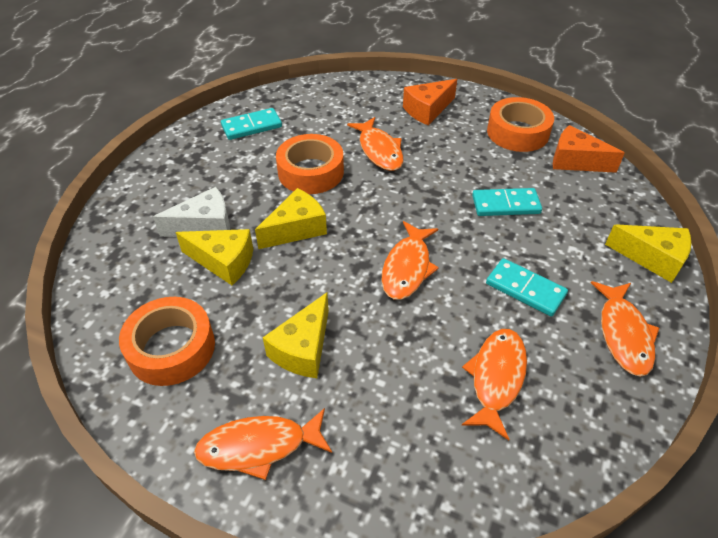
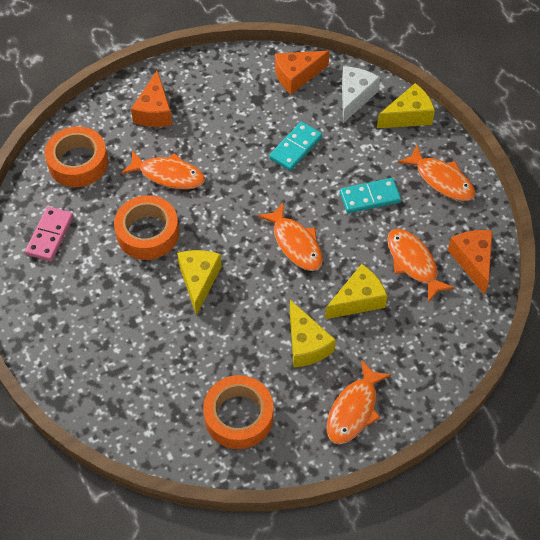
camera: 50 degrees left, 10 degrees up
white cheese [153,187,230,237] -> white cheese moved to [342,66,380,123]
yellow cheese [176,229,253,285] -> yellow cheese moved to [325,264,387,319]
turquoise domino [221,108,282,140] -> pink domino [25,207,73,261]
orange tape [487,97,554,152] -> orange tape moved to [45,126,108,187]
none -> orange cheese [448,230,493,295]

